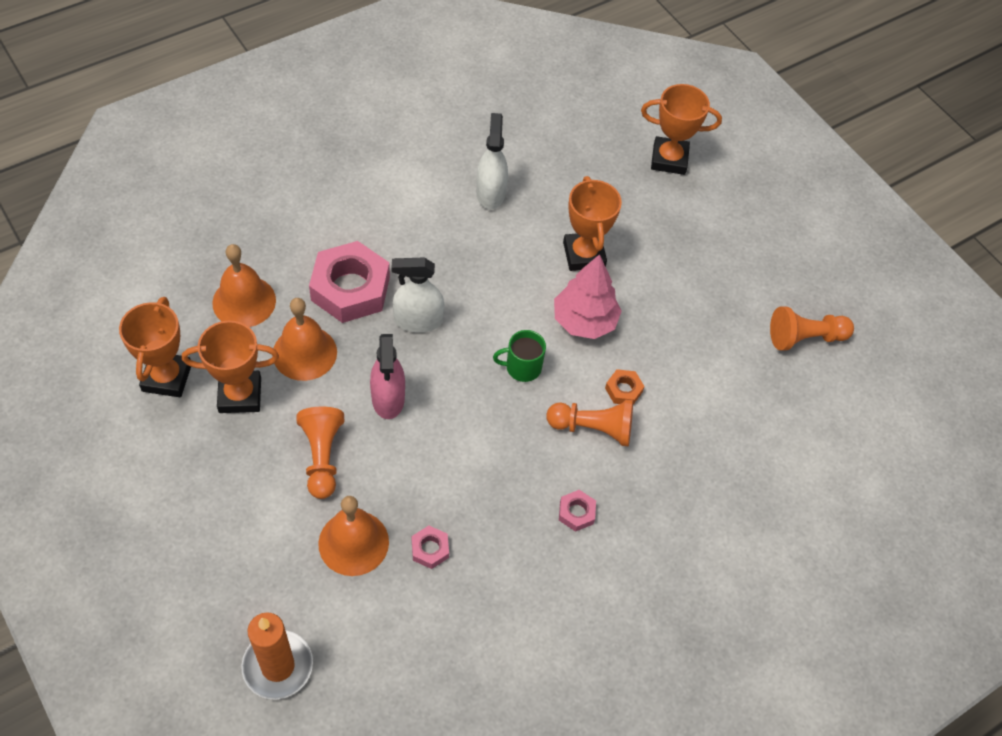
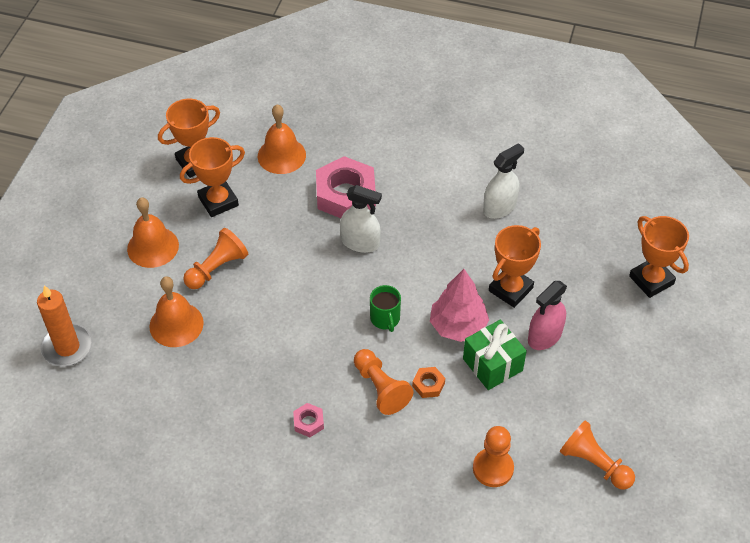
camera: 55 degrees right, 5 degrees down
orange trophy [182,321,279,413] -> orange trophy turned 75 degrees counterclockwise [180,137,245,217]
orange bell [273,298,337,381] -> orange bell moved to [127,197,179,268]
pink spray bottle [370,334,405,419] -> pink spray bottle moved to [528,281,567,350]
white spray bottle [392,257,444,332] -> white spray bottle turned 150 degrees clockwise [340,185,382,253]
pink nut [412,526,449,569] -> none
green mug [493,330,546,382] -> green mug turned 150 degrees counterclockwise [370,285,401,332]
none -> green gift [463,320,527,390]
none -> orange pawn [473,426,514,487]

